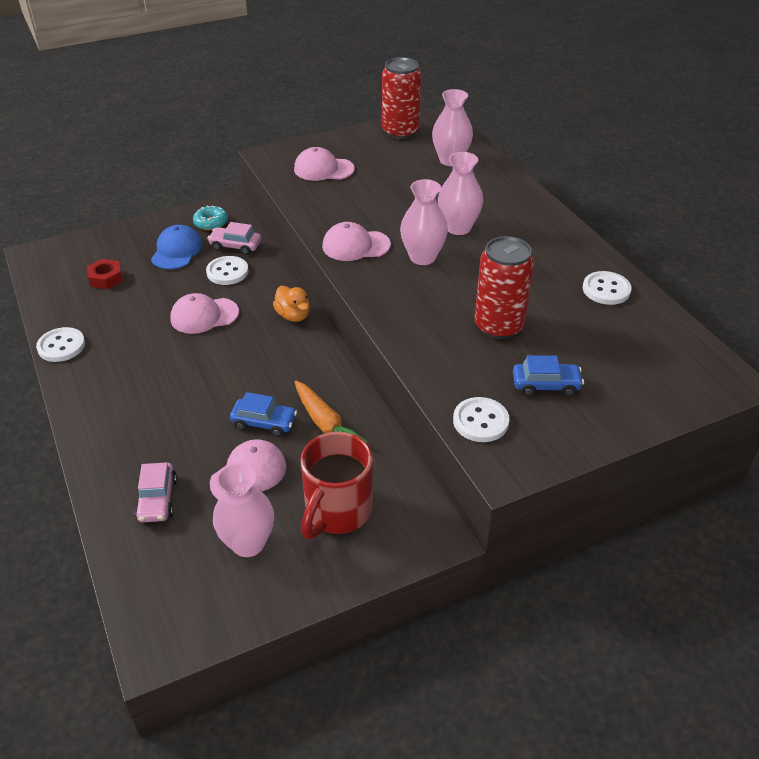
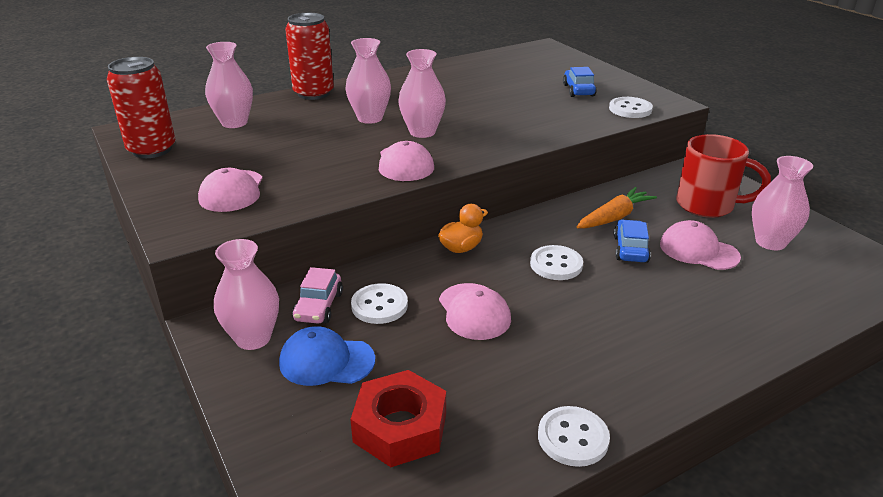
camera: 95 degrees left, 10 degrees down
red nut [87,259,123,289] -> red nut [350,370,446,467], size x1.66
pink car [135,462,177,522] -> none
turquoise donut [193,205,228,230] -> pink vase [214,239,279,350]
red can [474,236,534,339] -> red can moved to [285,13,334,100]
white button [583,271,632,305] -> white button moved to [530,245,583,280]

